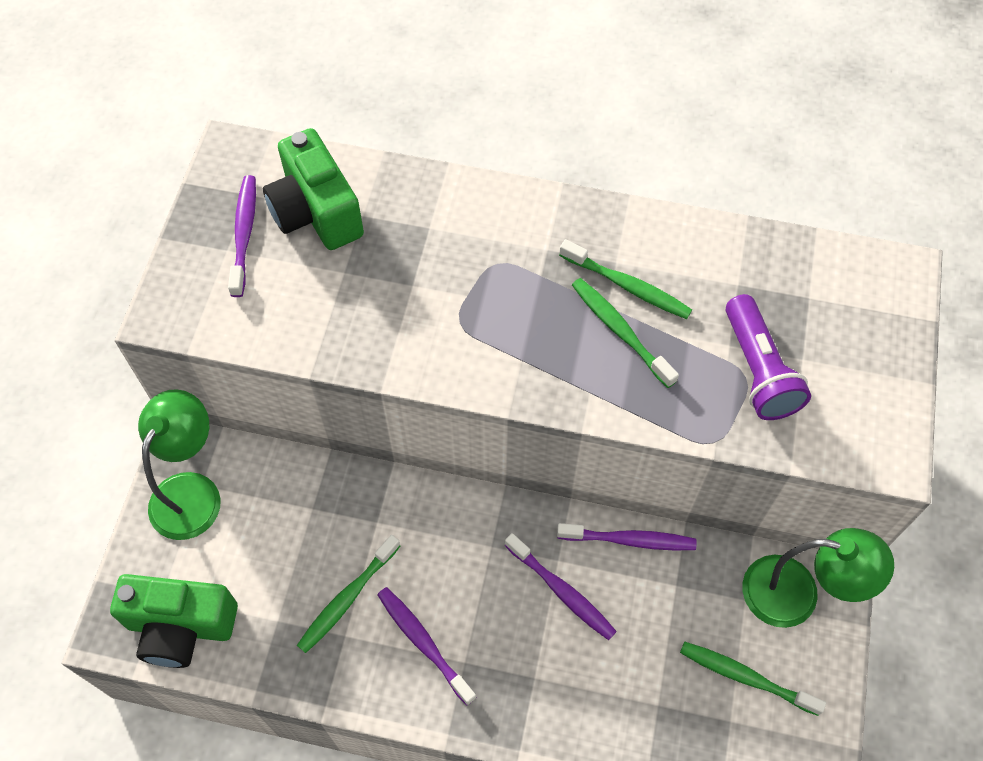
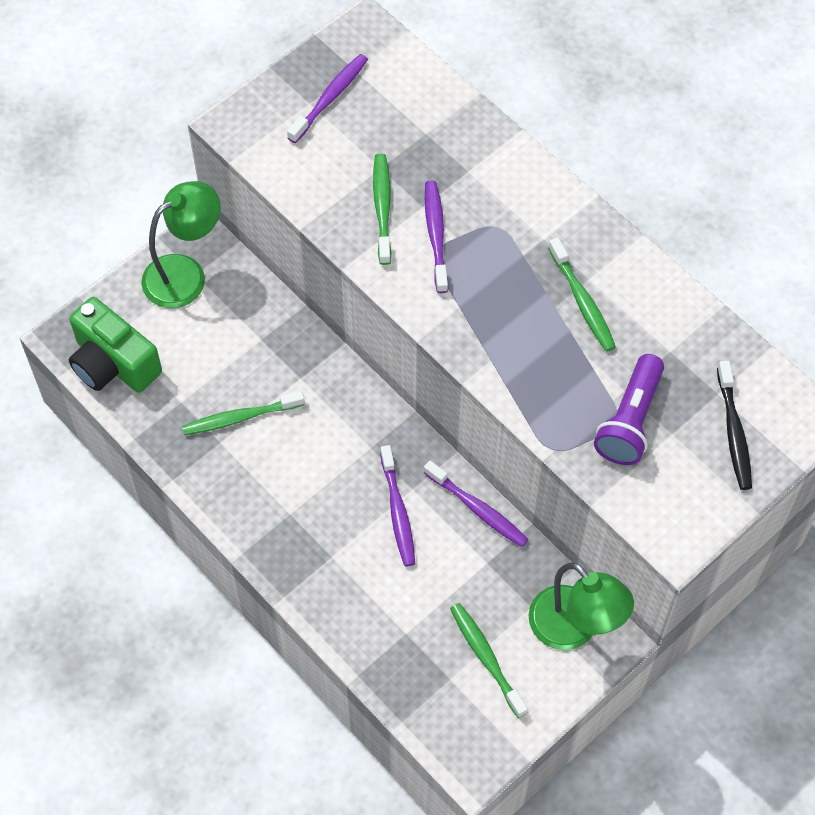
camera: 35 degrees right, 0 degrees up
green camera [263,128,364,250] -> none
purple toothbrush [377,587,476,706] -> purple toothbrush moved to [425,181,448,293]
green toothbrush [572,278,679,388] -> green toothbrush moved to [373,154,391,265]
none -> black toothbrush [717,361,752,490]

